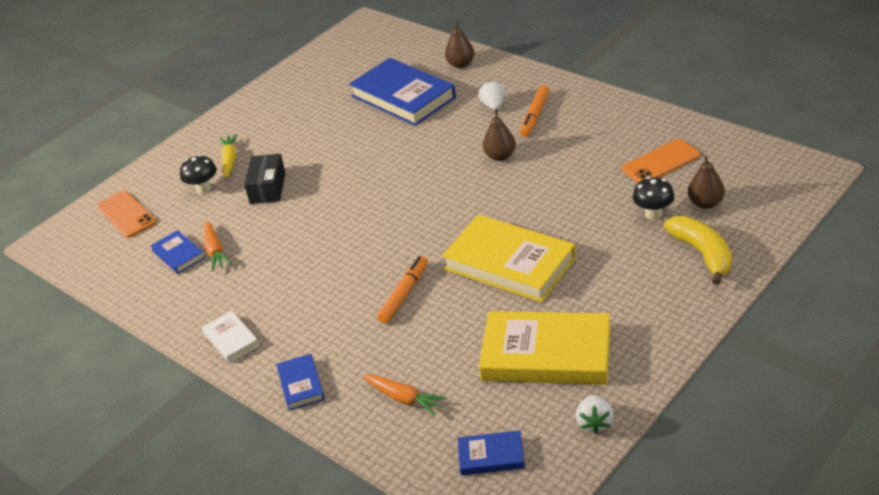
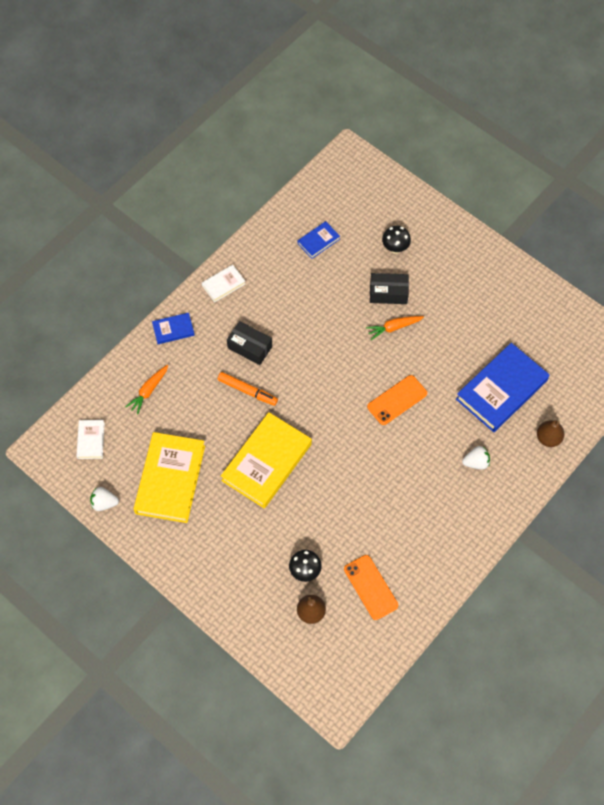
camera: 85 degrees right, 25 degrees up
orange phone [97,191,156,238] -> orange phone moved to [367,375,427,425]
orange carrot [204,221,232,271] -> orange carrot moved to [366,316,424,340]
yellow carrot [220,134,238,178] -> none
blue book [458,430,525,475] -> white book [76,420,105,459]
brown pear [483,109,516,161] -> none
orange marker [520,85,549,137] -> none
yellow banana [664,216,732,285] -> none
none -> black box [227,321,272,365]

